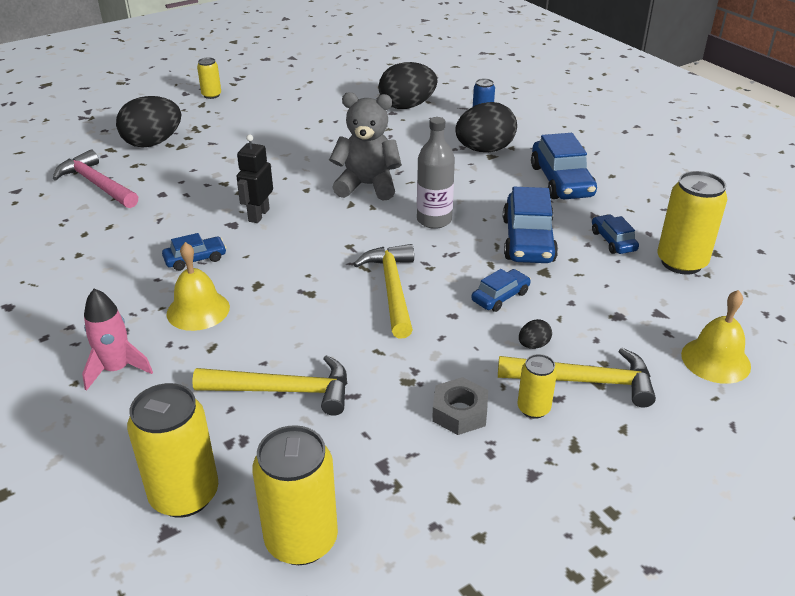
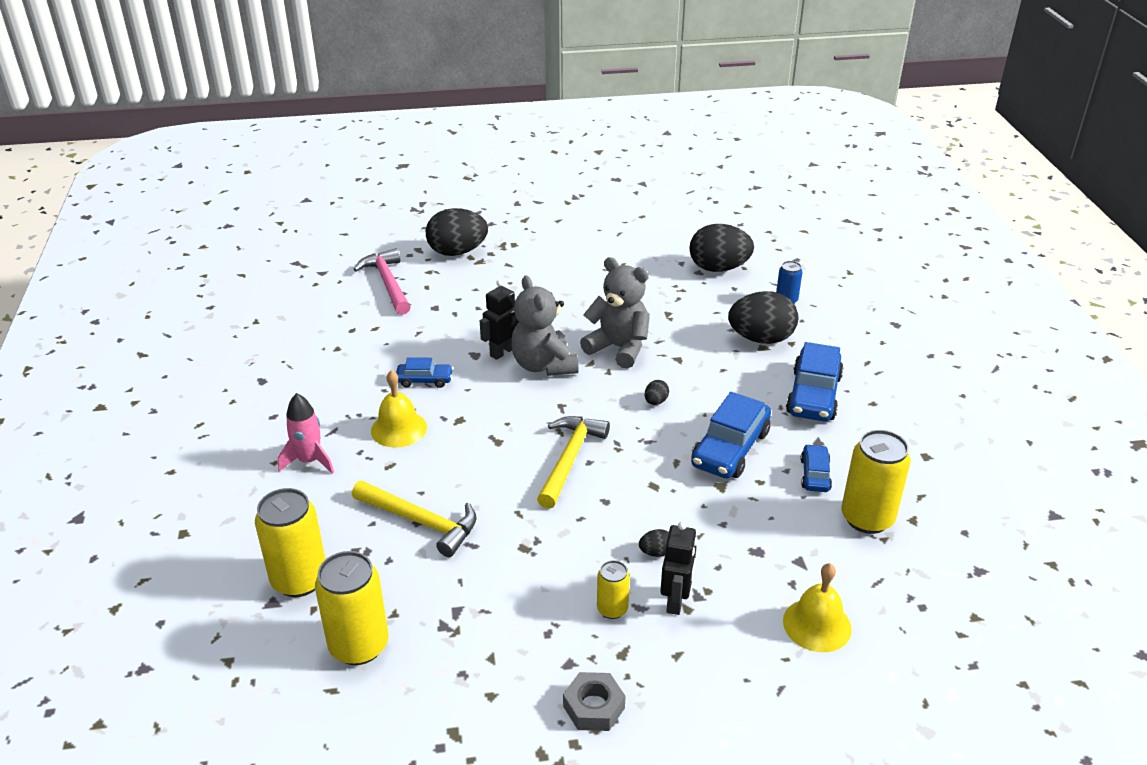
camera: 25 degrees right, 0 degrees up
yellow can [197,58,221,99] -> none
grey bottle [417,117,455,229] -> black egg [645,380,669,405]
grey nut [432,377,488,435] -> grey nut moved to [563,672,626,731]
blue car [471,269,531,312] -> none
yellow hammer [498,348,656,407] -> black robot [660,521,697,615]
none -> grey teddy bear [511,275,579,376]

